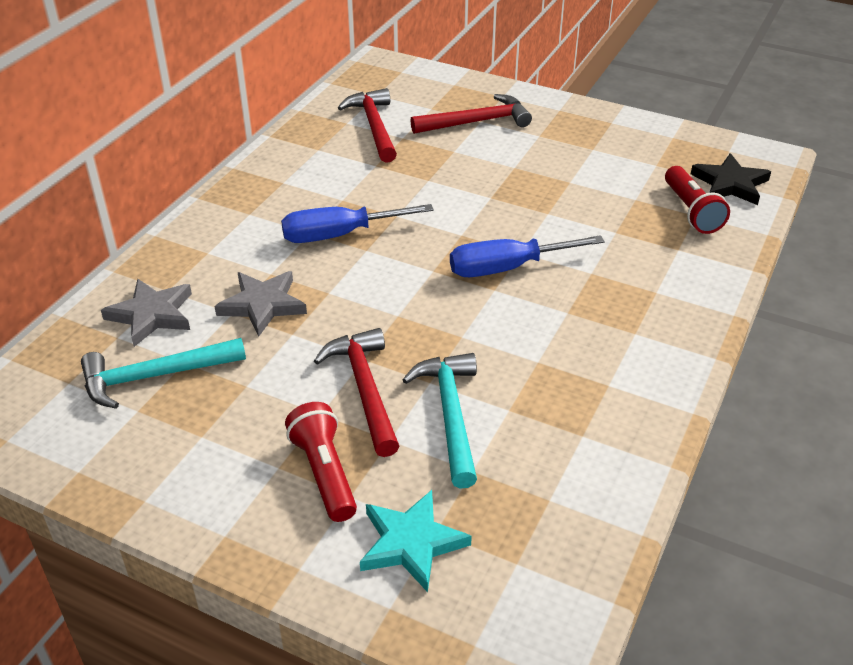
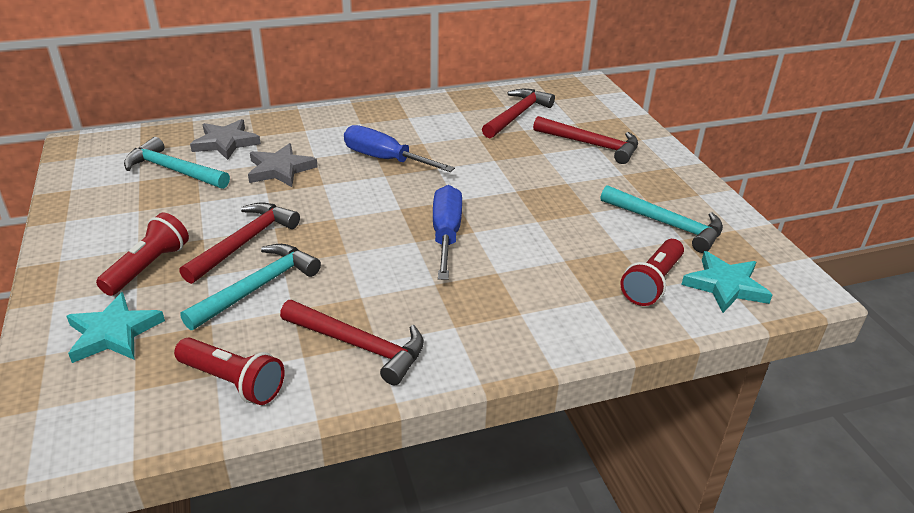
camera: 45 degrees right, 5 degrees down
blue screwdriver [450,235,605,277] -> blue screwdriver turned 60 degrees clockwise [433,185,462,280]
black star [691,153,771,205] -> turquoise star [681,251,773,313]
none -> red flashlight [174,338,285,405]
none -> red hammer [280,300,424,385]
none -> turquoise hammer [601,185,723,253]

